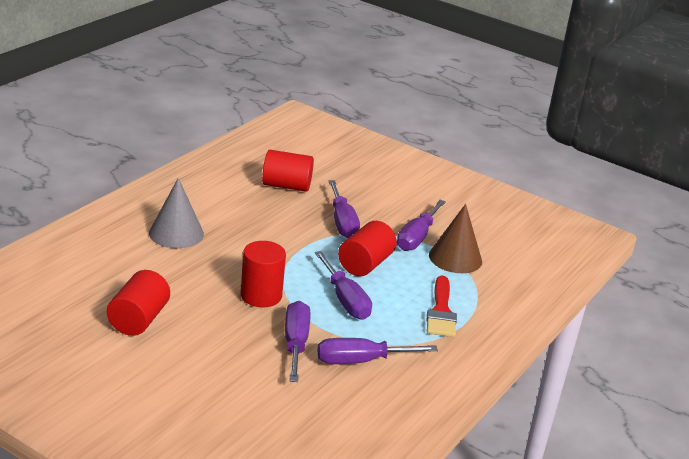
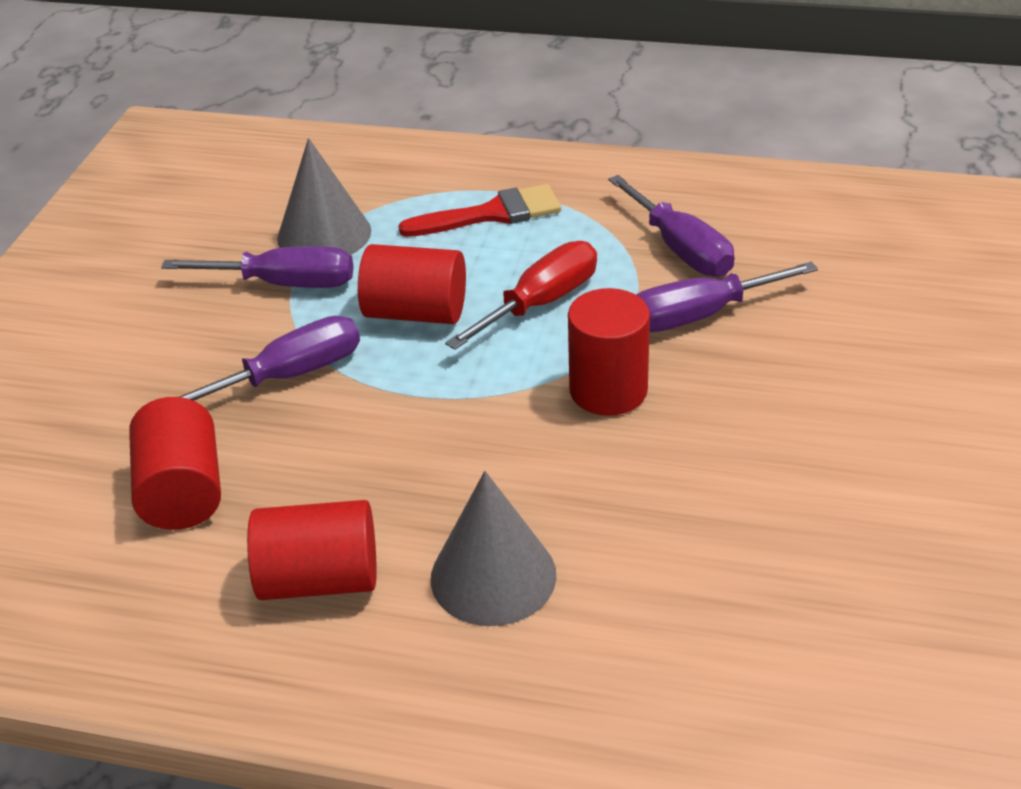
camera: 105 degrees left, 10 degrees up
red cylinder [107,270,170,336] -> red cylinder moved to [247,500,377,600]
purple screwdriver [315,251,372,320] -> red screwdriver [445,241,597,350]
brown cone [429,204,482,273] -> grey cone [277,138,371,255]

